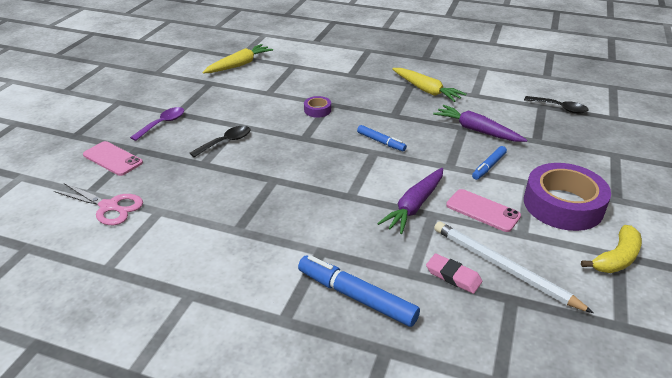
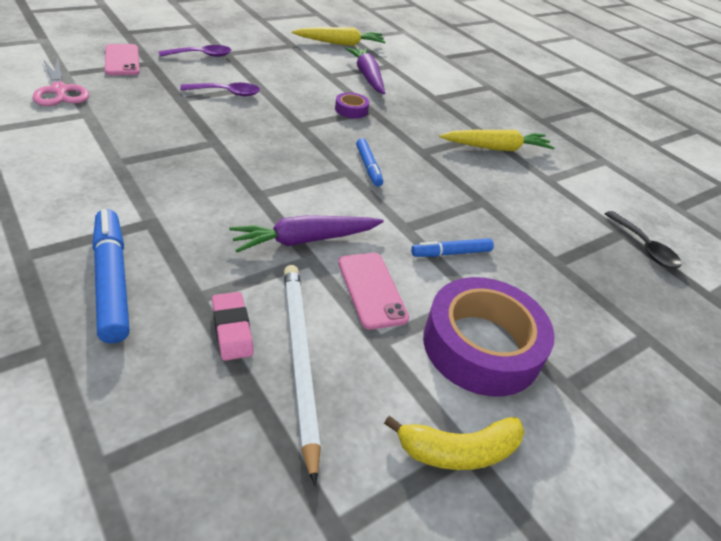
camera: 30 degrees right, 5 degrees up
black spoon [190,126,250,157] -> purple spoon [180,83,260,96]
yellow carrot [392,68,467,102] -> yellow carrot turned 90 degrees counterclockwise [439,130,555,151]
purple carrot [433,105,528,142] -> purple carrot moved to [345,47,385,94]

